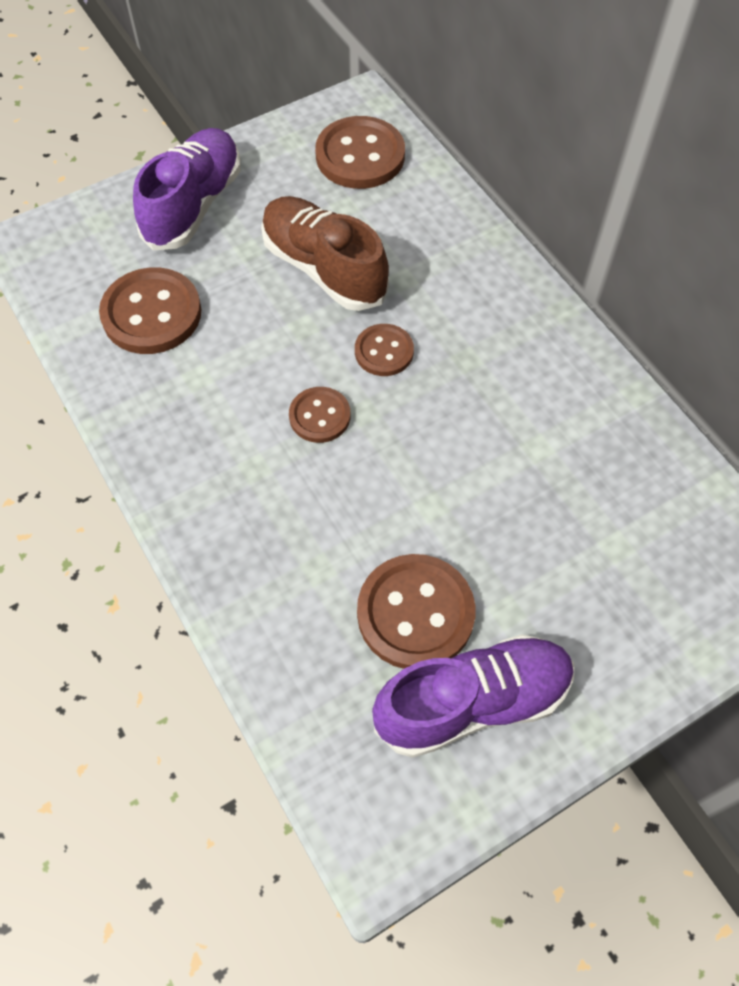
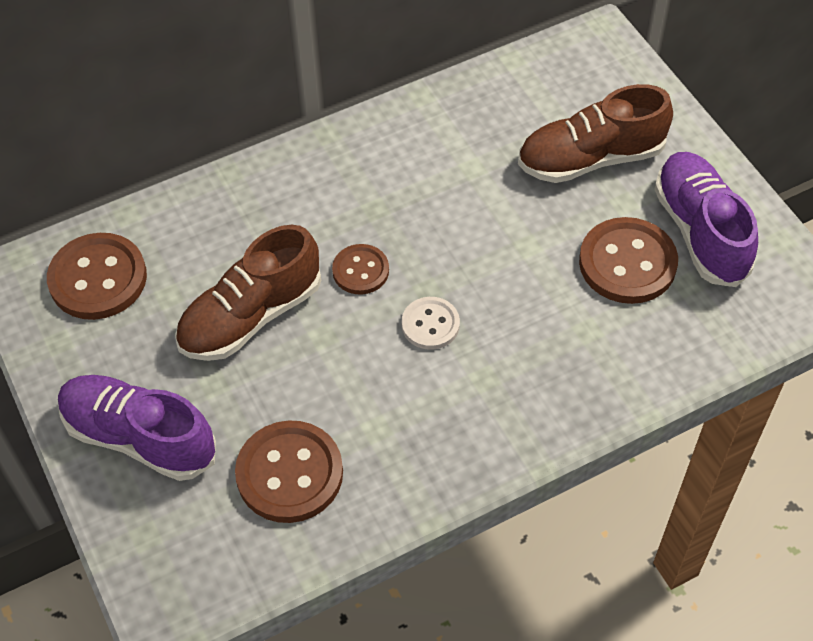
camera: 85 degrees left, 5 degrees down
brown button [289,387,350,443] -> white button [401,297,460,350]
none -> brown shoe [518,84,673,183]

